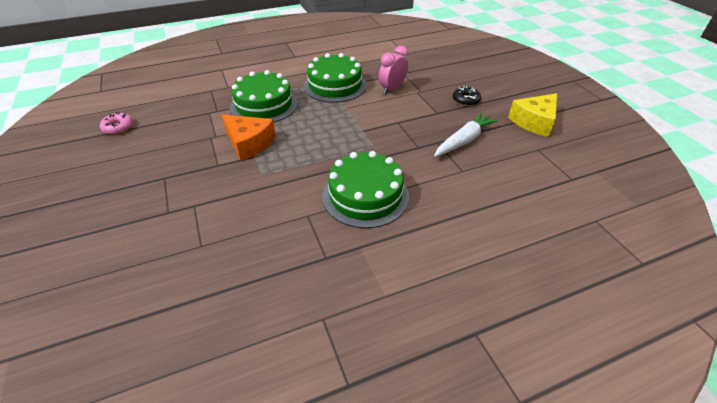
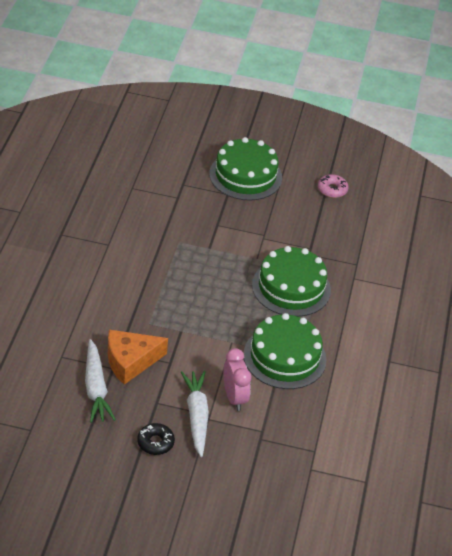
camera: 120 degrees right, 0 degrees up
orange cheese [222,115,276,161] -> orange cheese moved to [108,330,168,385]
green cake [322,151,409,228] -> green cake moved to [209,137,282,200]
yellow cheese [508,93,557,137] -> none
none -> white carrot [181,371,209,457]

